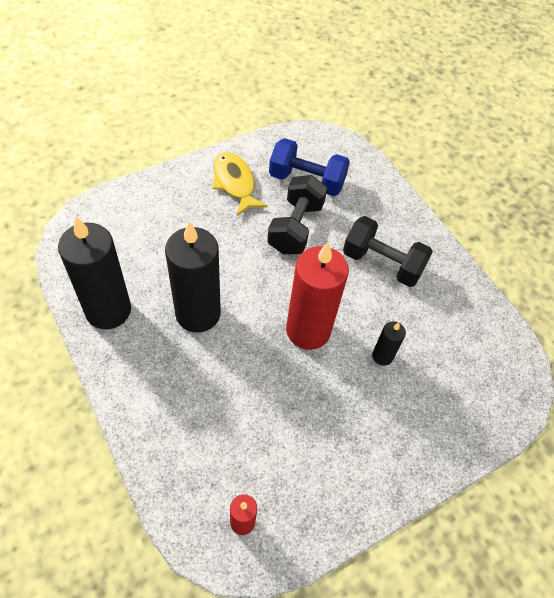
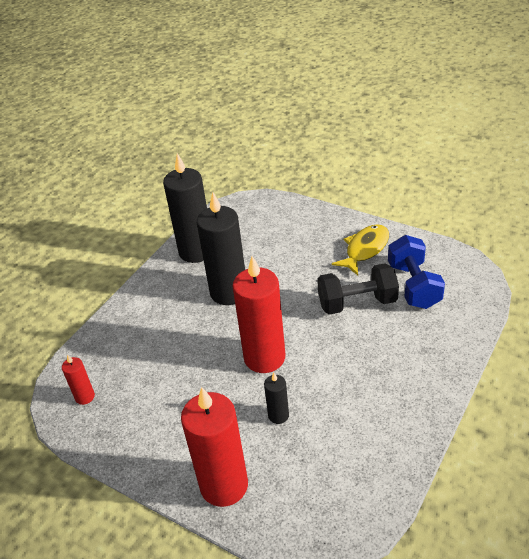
camera: 70 degrees right, 15 degrees down
black dumbbell [343,216,433,287] -> none
none -> red candle [181,387,248,507]

